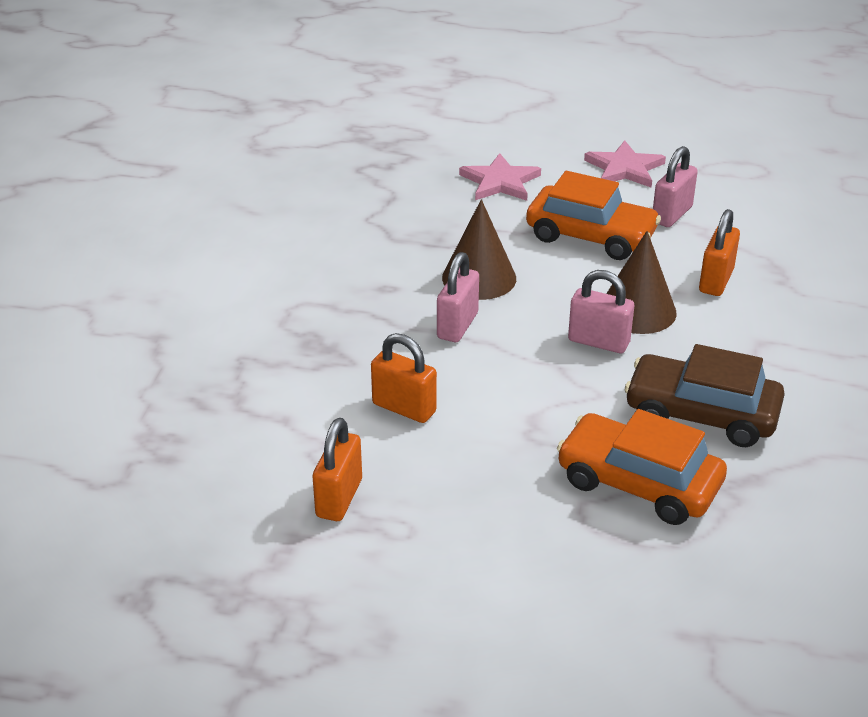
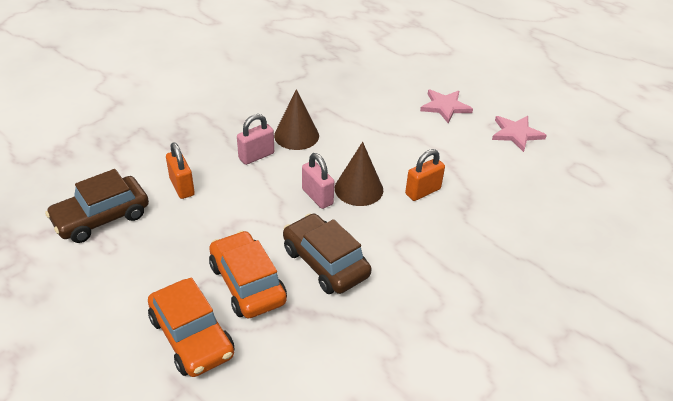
camera: 30 degrees right, 5 degrees up
orange padlock [312,418,362,521] -> brown car [45,169,149,243]
pink star [459,153,541,201] -> pink star moved to [492,116,547,152]
orange car [526,171,661,260] -> orange car moved to [148,277,234,377]
pink padlock [653,146,698,227] -> none

